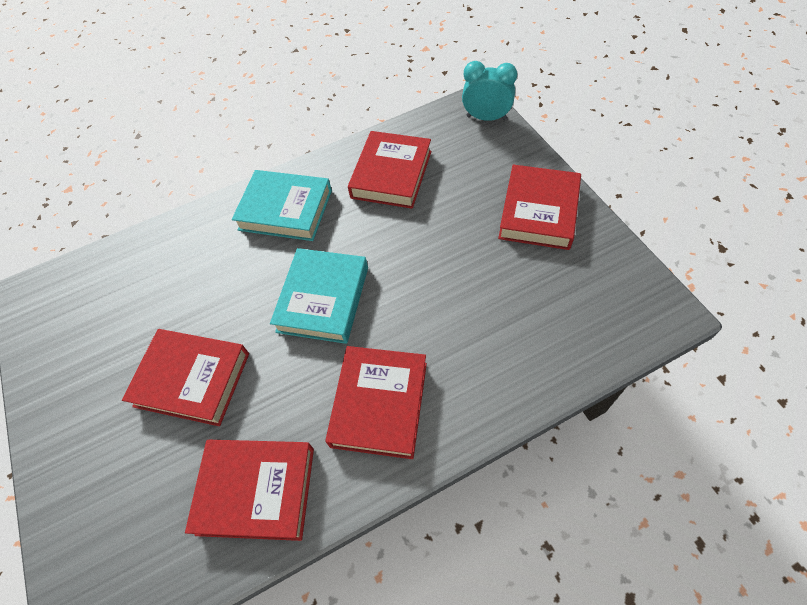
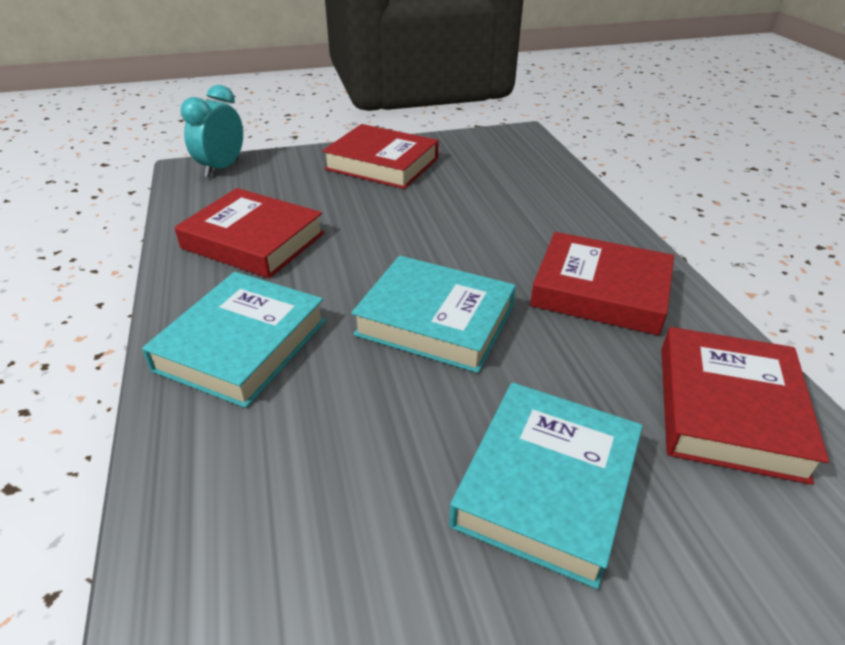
camera: 85 degrees left, 20 degrees down
red book [122,329,249,426] -> turquoise book [449,383,643,589]

